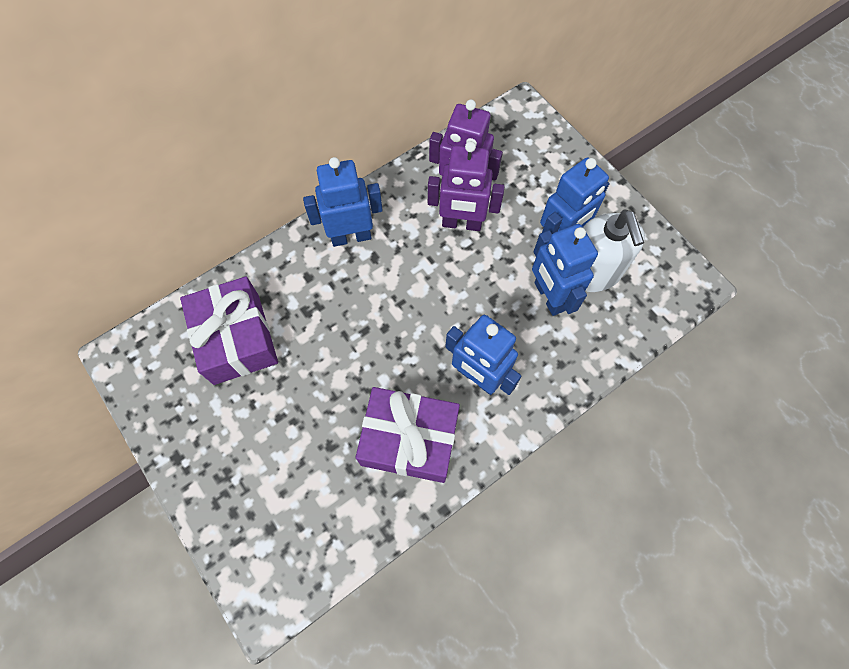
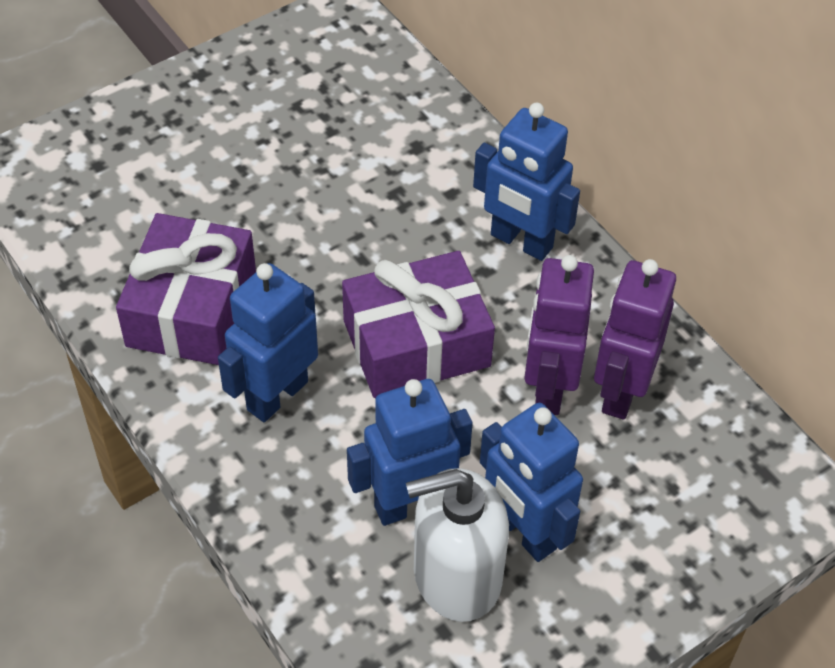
camera: 90 degrees right, 15 degrees down
purple gift [180,276,278,385] -> purple gift moved to [342,251,495,398]
blue robot [303,157,383,247] -> blue robot turned 135 degrees clockwise [473,103,580,261]

